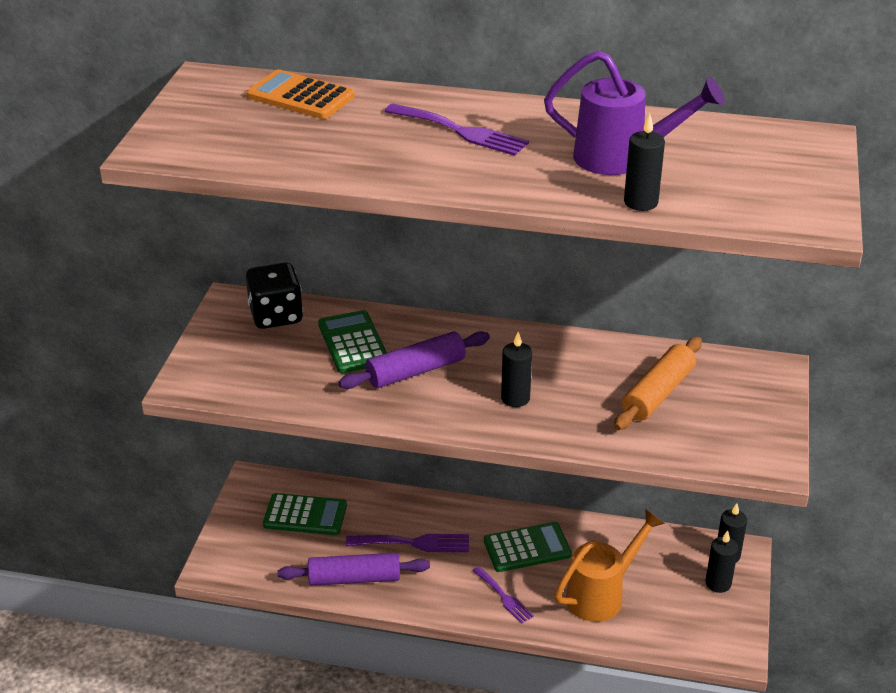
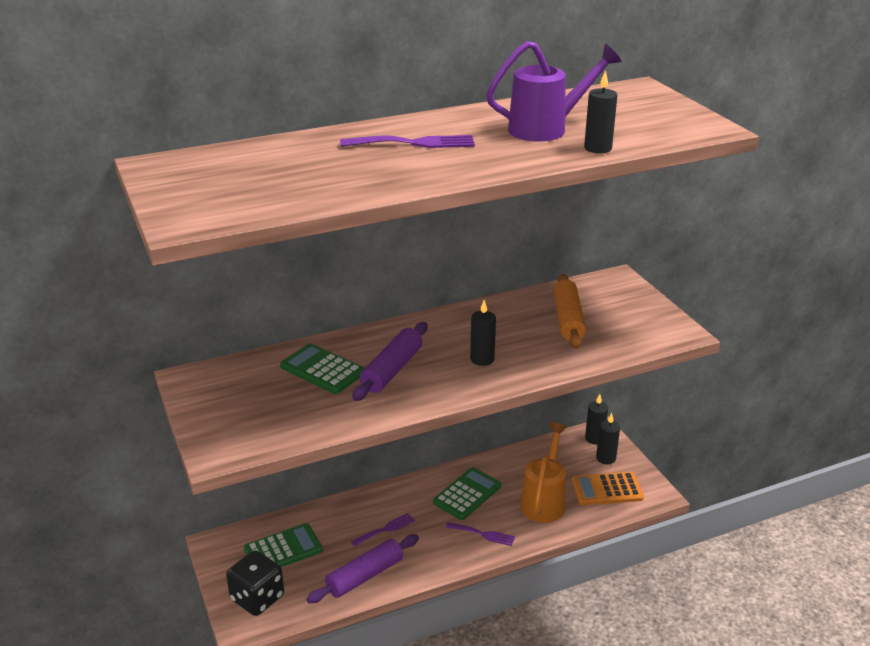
camera: 35 degrees left, 5 degrees down
orange calculator [246,69,355,119] -> orange calculator moved to [572,472,644,505]
black dice [246,262,303,329] -> black dice moved to [226,550,284,616]
purple fork [346,534,469,552] -> purple fork [351,513,415,547], size x0.65

